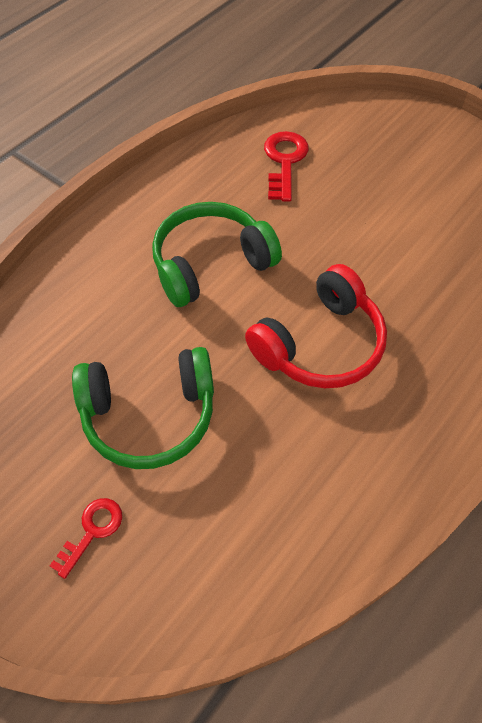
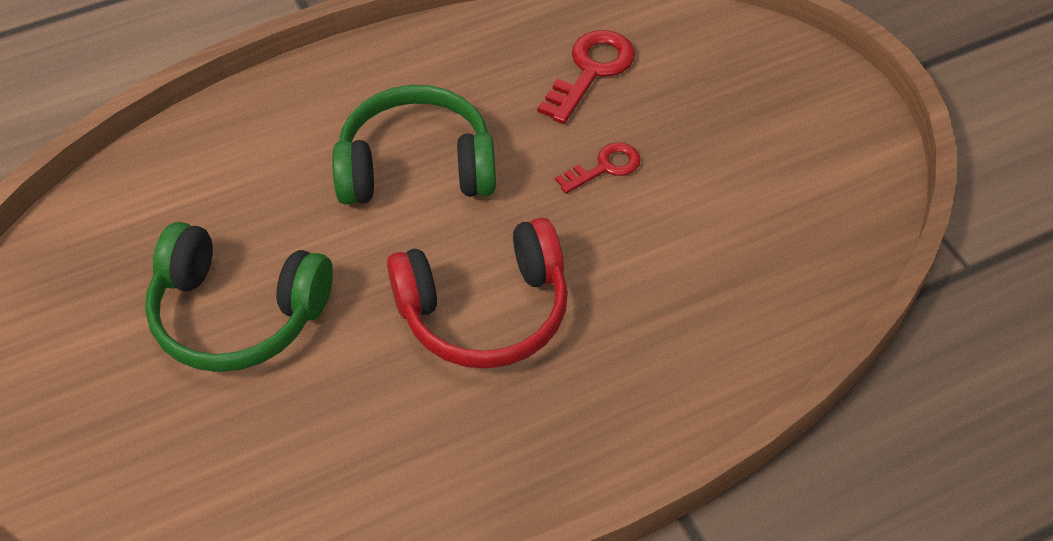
camera: 25 degrees right, 5 degrees down
red key [50,498,122,579] -> red key moved to [555,142,641,194]

